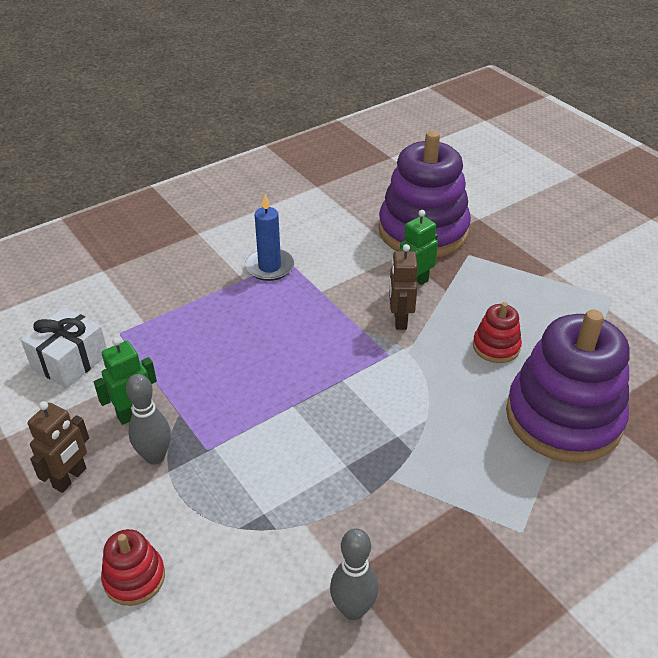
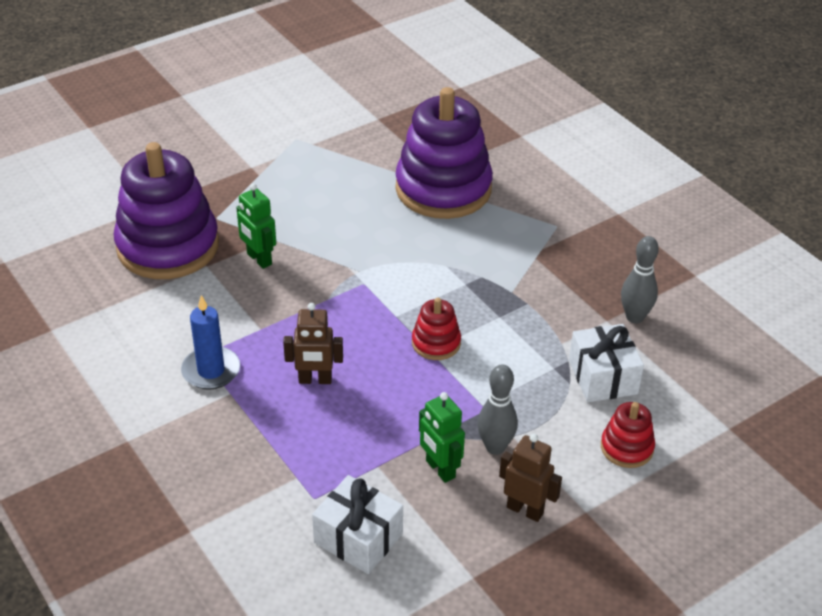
camera: 90 degrees left, 0 degrees up
brown robot [389,244,418,330] -> brown robot moved to [283,303,343,384]
red stacking toy [473,302,522,363] -> red stacking toy moved to [412,298,461,360]
none -> white gift [569,324,644,402]

